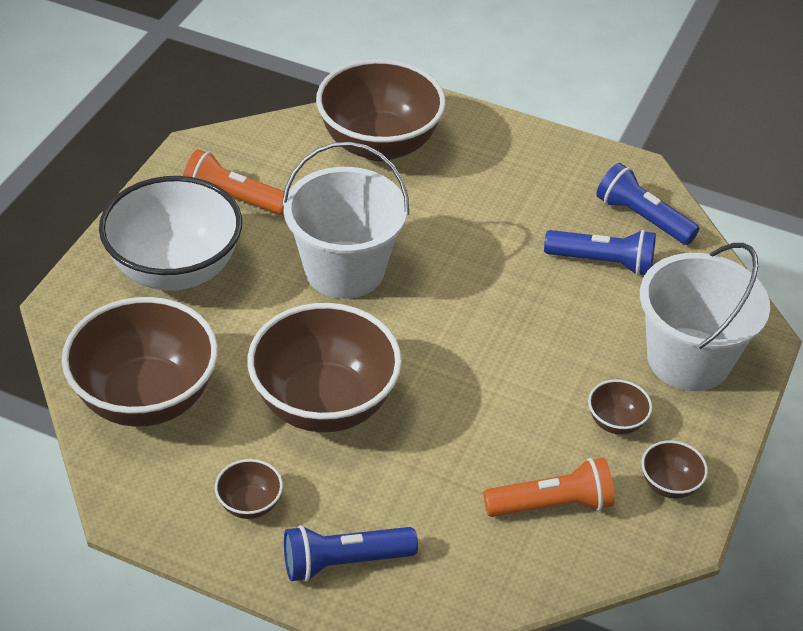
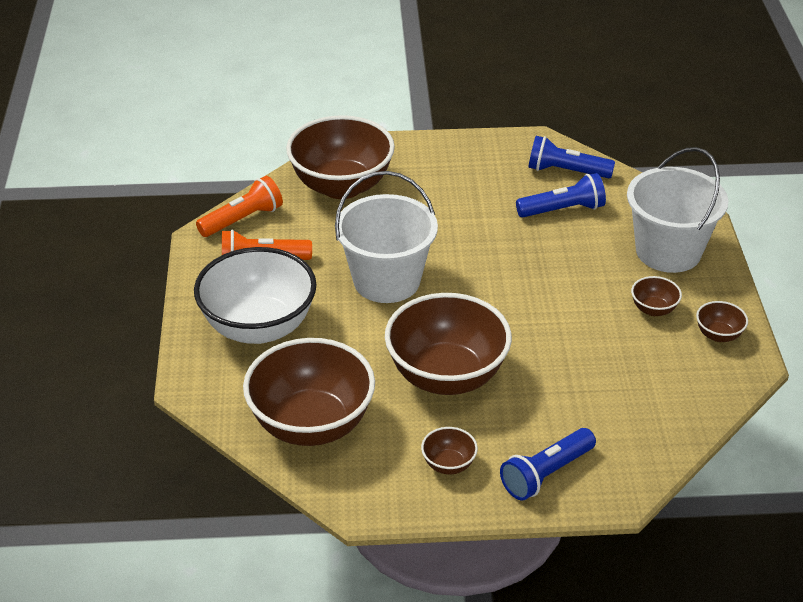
camera: 25 degrees left, 5 degrees down
orange flashlight [484,458,615,517] -> orange flashlight moved to [196,176,283,237]

